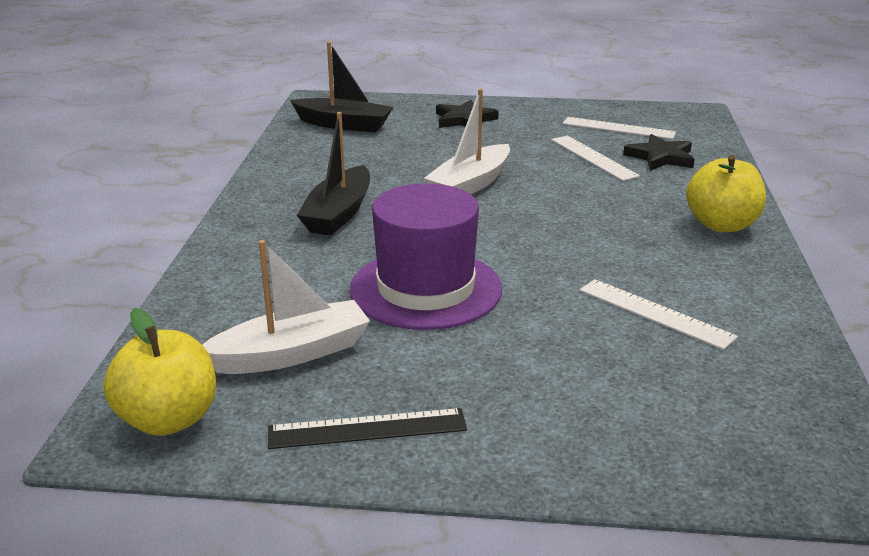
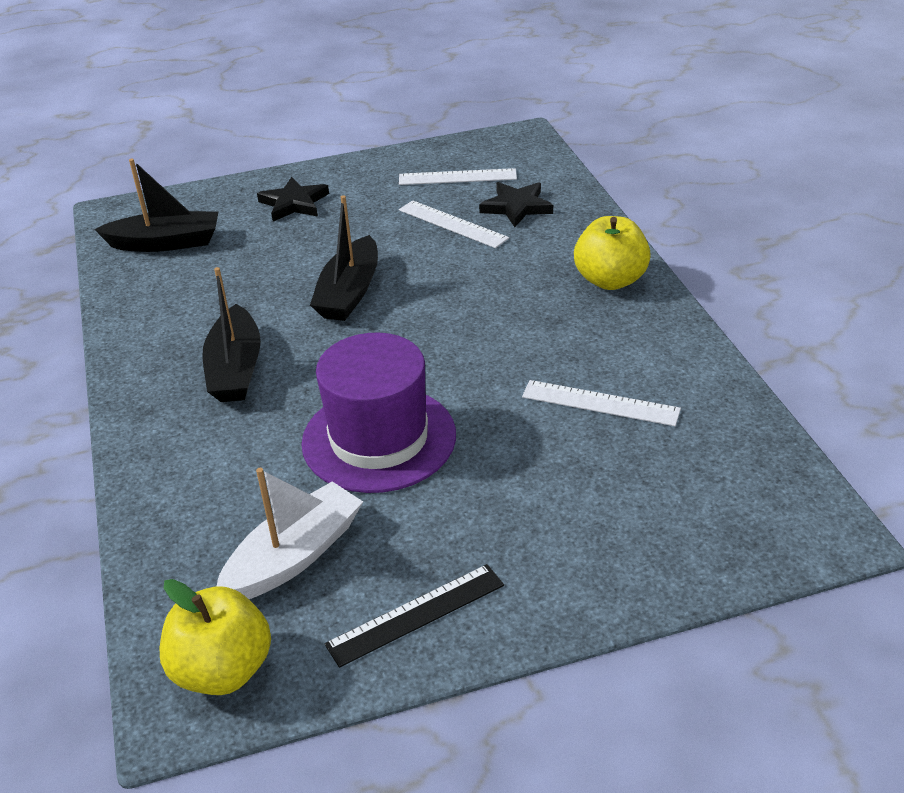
camera: 20 degrees left, 10 degrees up
white boat [424,89,510,194] -> black boat [310,195,378,321]

